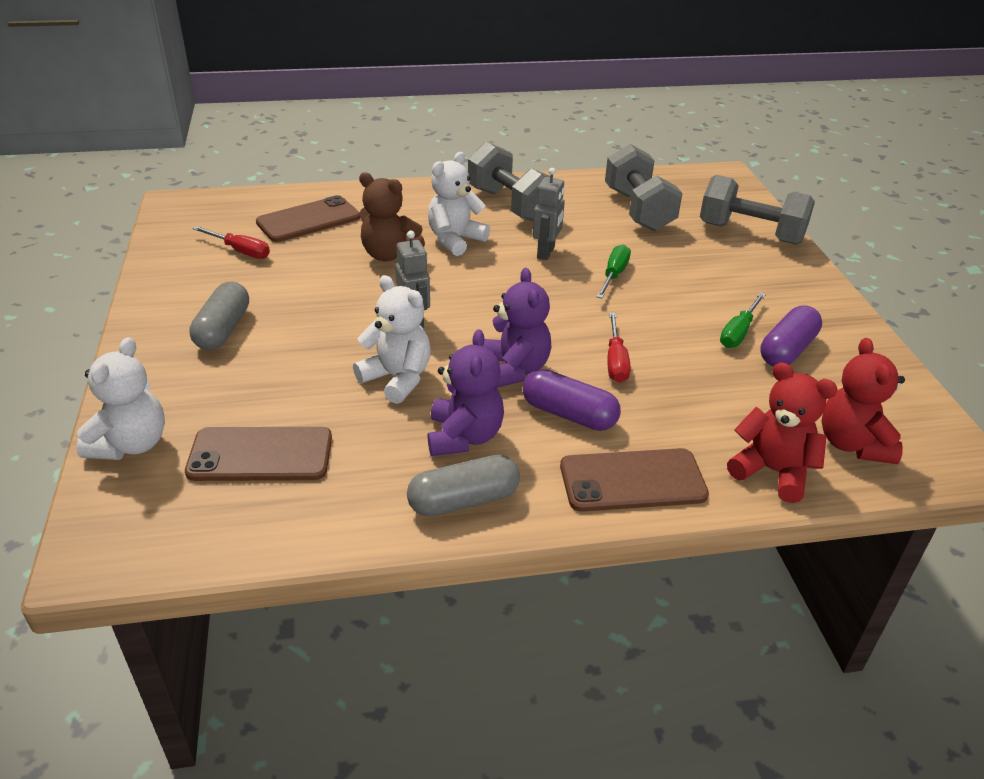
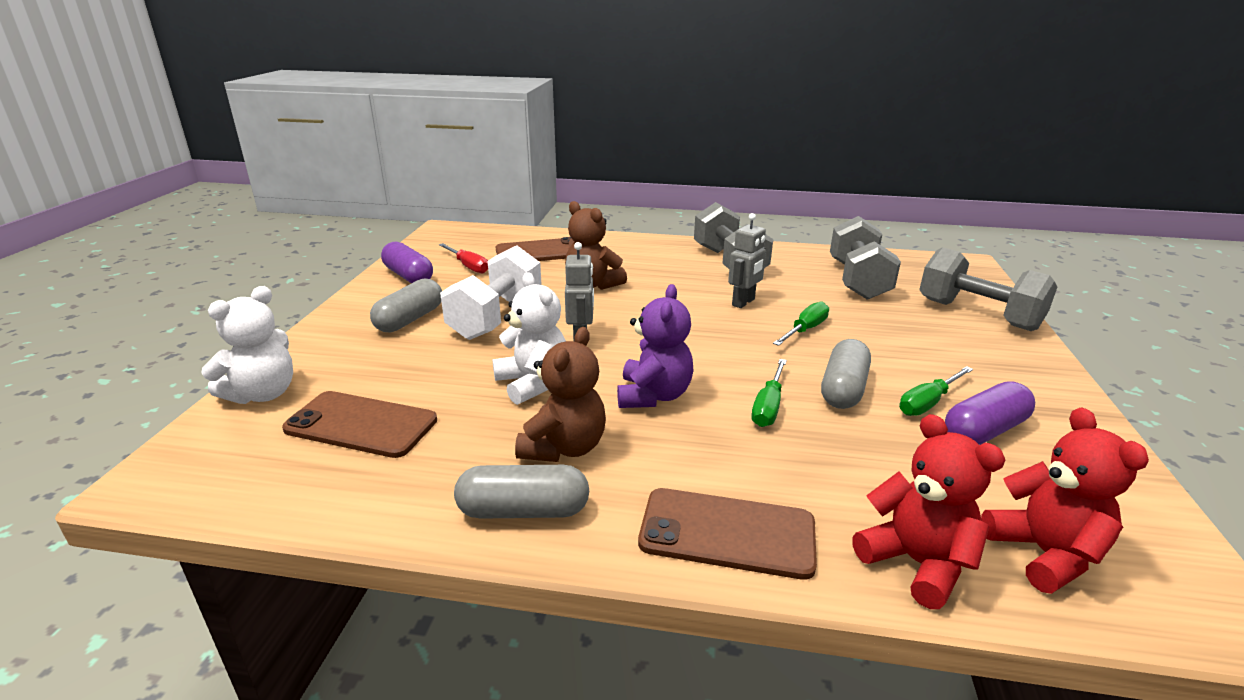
camera: 20 degrees right, 10 degrees down
purple teddy bear [427,329,504,456] -> brown teddy bear [515,327,606,462]
white teddy bear [428,152,490,256] -> none
purple capsule [523,369,621,431] -> purple capsule moved to [381,242,433,283]
red screwdriver [607,313,631,383] -> green screwdriver [751,359,787,427]
red teddy bear [821,338,905,464] -> red teddy bear turned 150 degrees clockwise [981,407,1149,594]
none -> white dumbbell [440,245,542,340]
none -> grey capsule [821,339,871,409]

